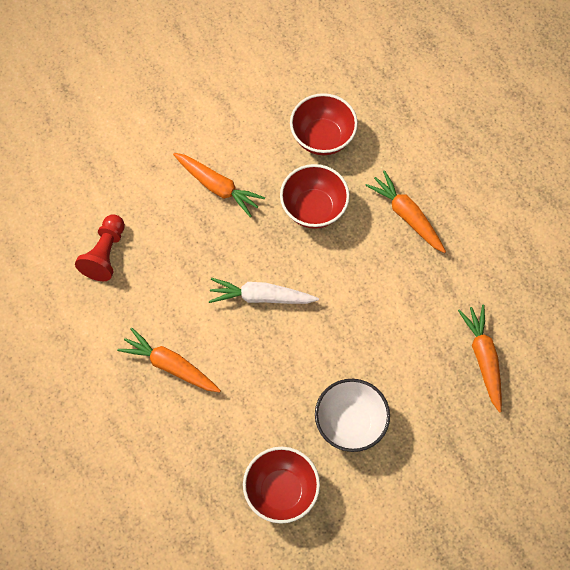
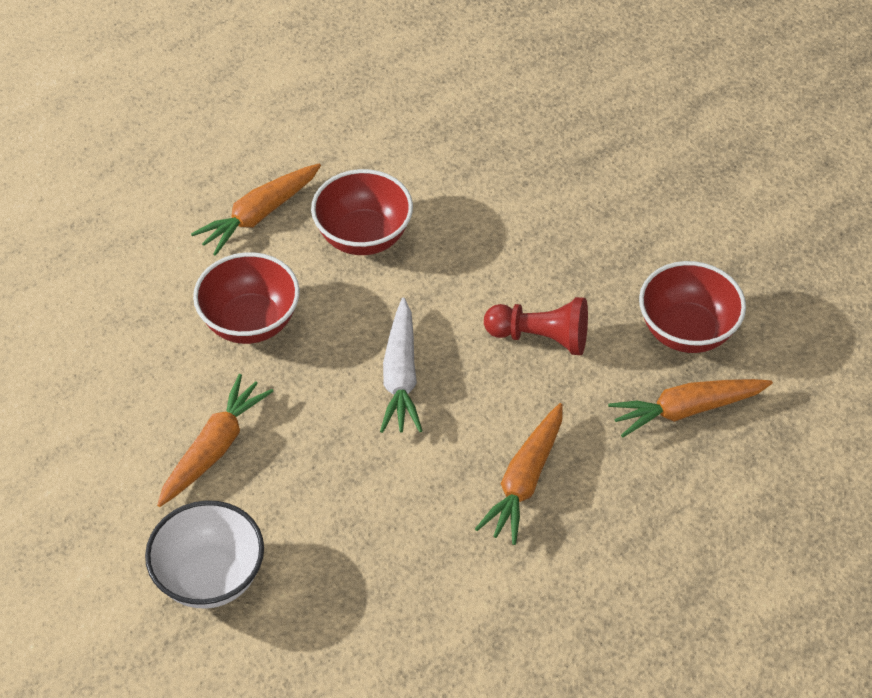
camera: 95 degrees left, 15 degrees down
red pawn [75,214,125,281] -> red pawn moved to [484,297,588,355]
red bowl [290,93,358,155] -> red bowl moved to [311,169,413,255]
white bowl [315,379,390,452] -> white bowl moved to [145,500,264,608]
orange carrot [458,305,502,413] -> orange carrot moved to [608,379,773,437]

